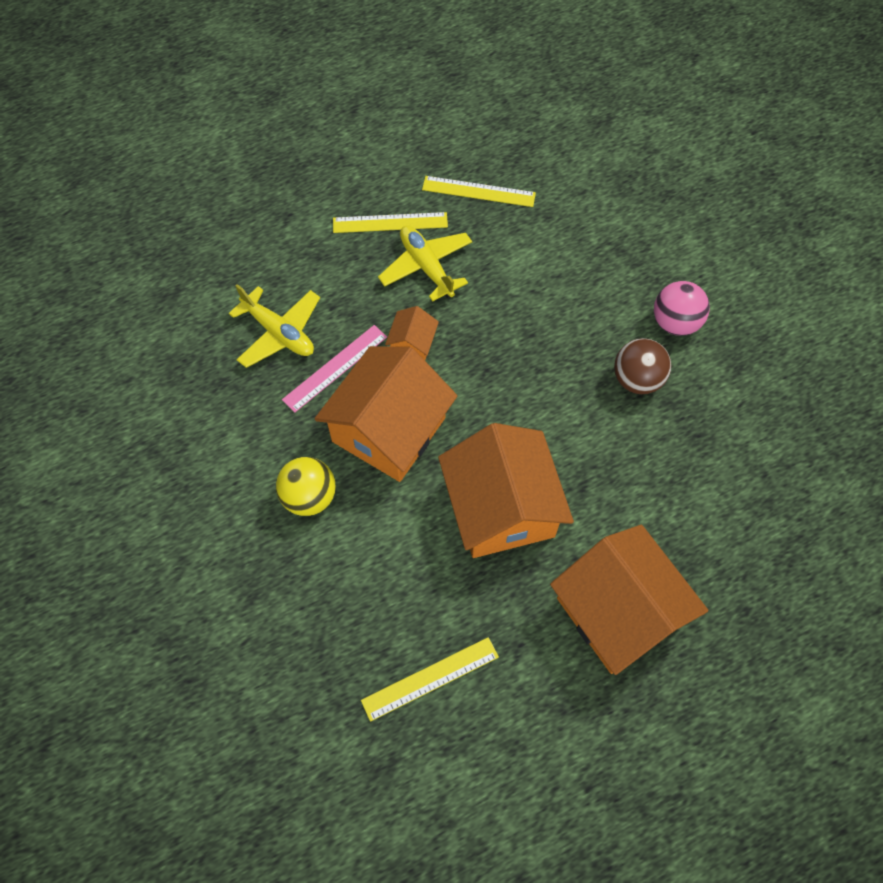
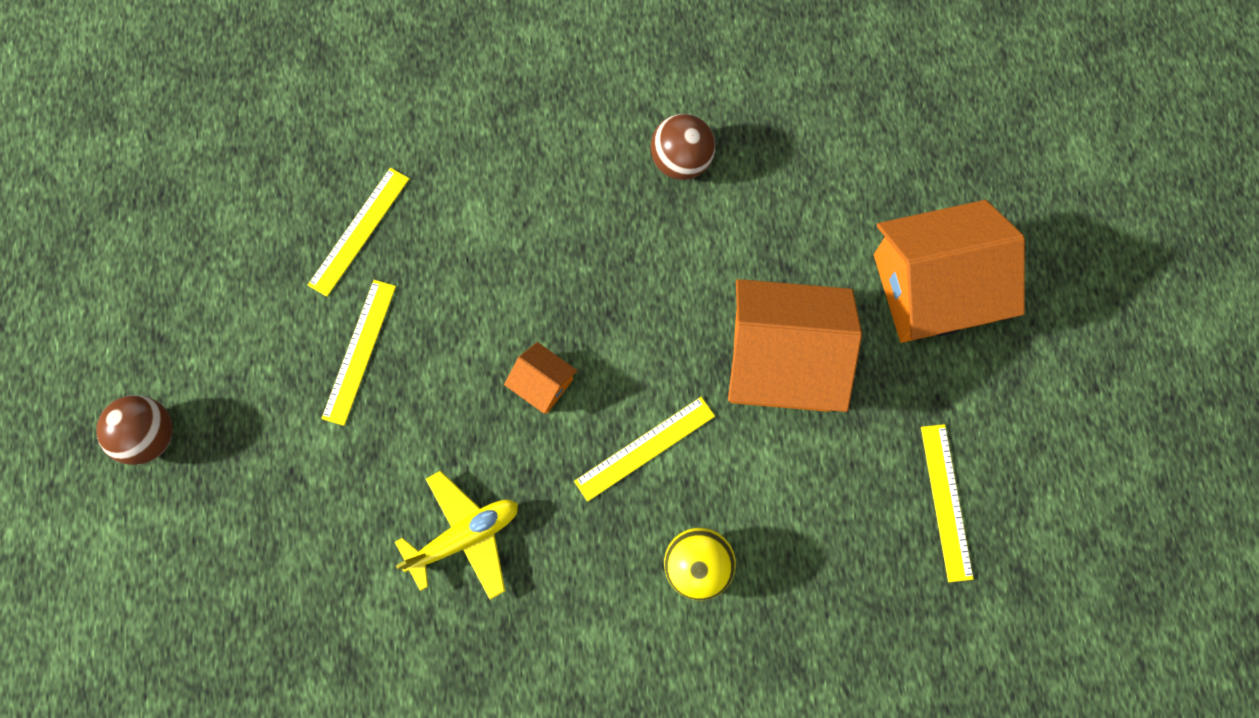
camera: 70 degrees left, 10 degrees up
pink ruler [282,325,387,413] -> none
orange house [314,346,457,482] -> yellow ruler [574,397,715,502]
yellow plane [378,225,472,302] -> none
pink ball [654,281,710,336] -> none
none -> brown ball [96,395,173,465]

